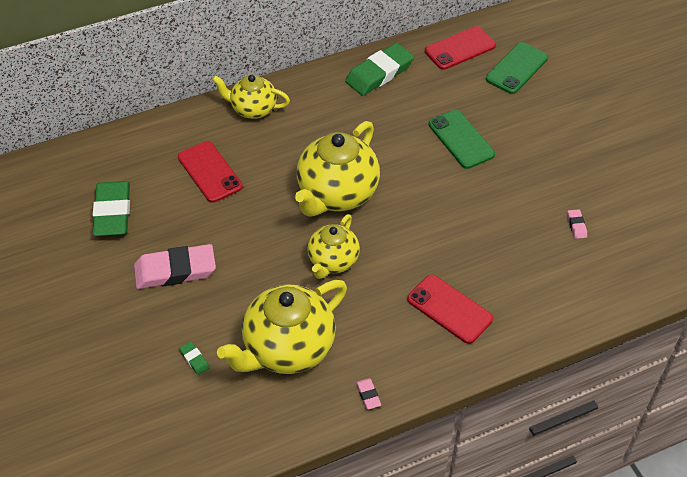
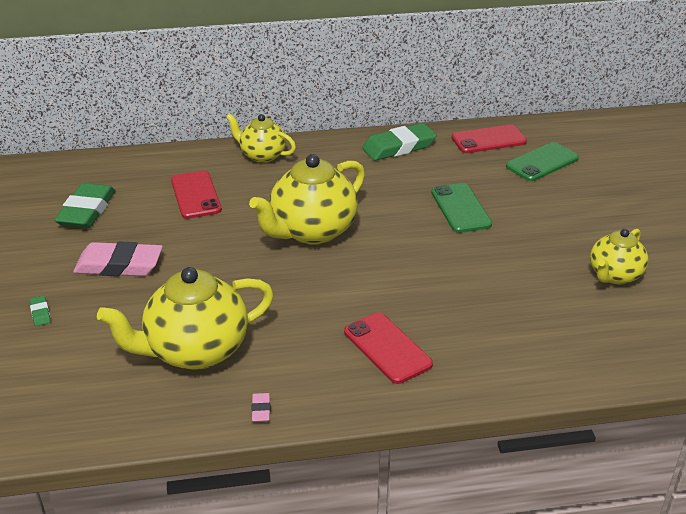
camera: 15 degrees right, 15 degrees down
green eraser [179,341,210,375] -> green eraser moved to [29,296,51,326]
yellow teapot [307,214,360,279] -> yellow teapot moved to [590,229,648,285]
pink eraser [567,209,587,239] -> none

